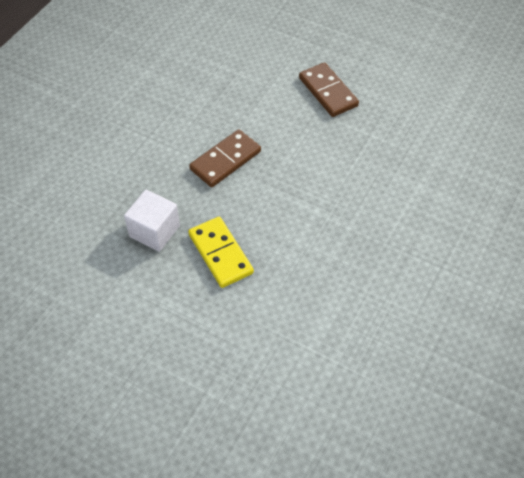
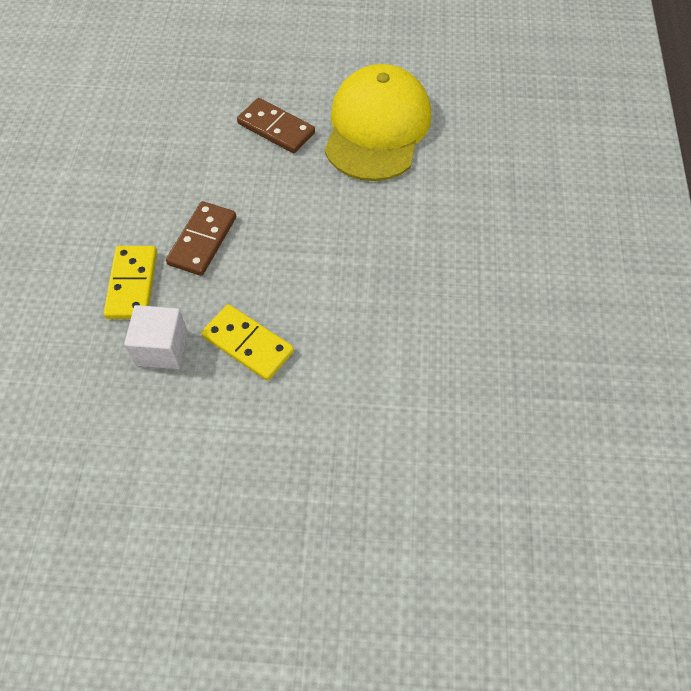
camera: 25 degrees left, 5 degrees up
none -> yellow domino [104,246,157,319]
none -> yellow cap [324,64,431,181]

